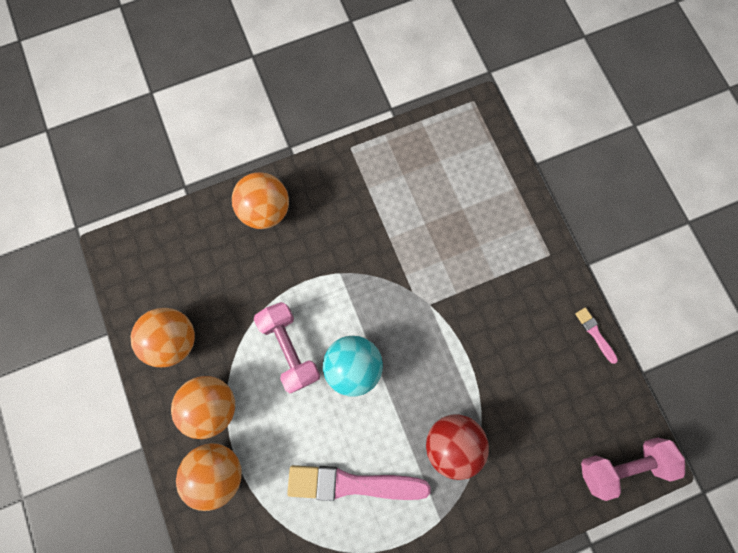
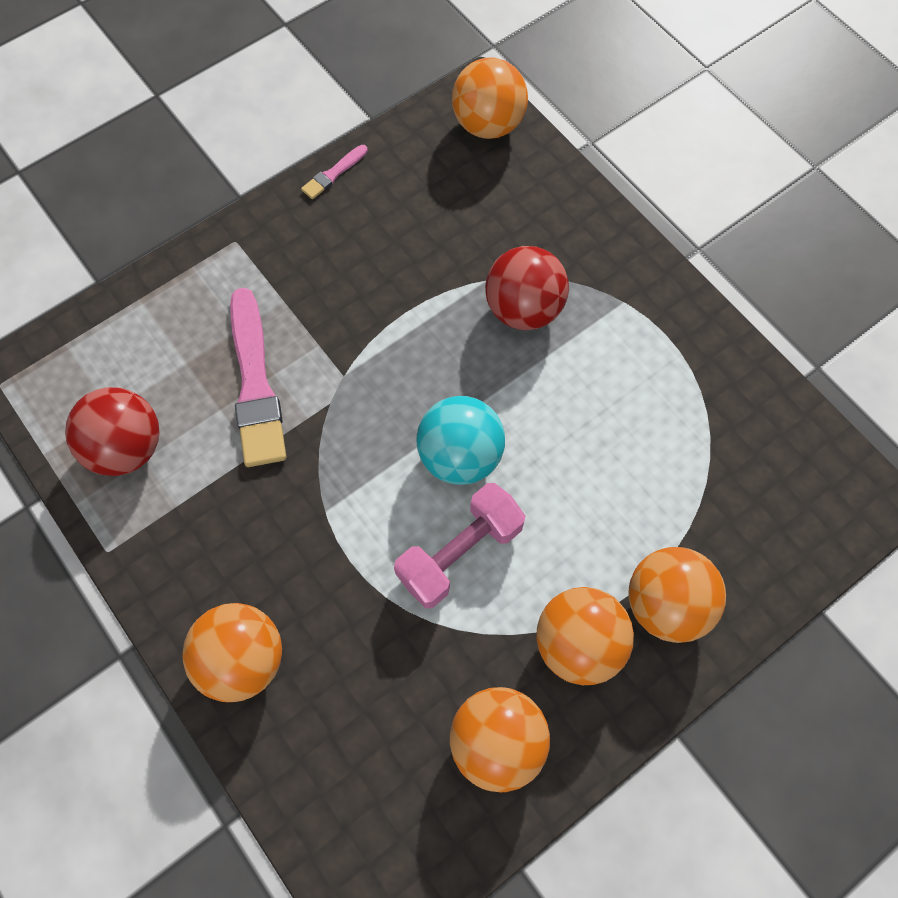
camera: 105 degrees left, 10 degrees down
pink brush [287,465,431,501] -> pink brush moved to [230,288,286,467]
pink dumbbell [581,437,685,501] -> orange ball [452,58,528,139]
none -> red ball [65,387,160,476]

